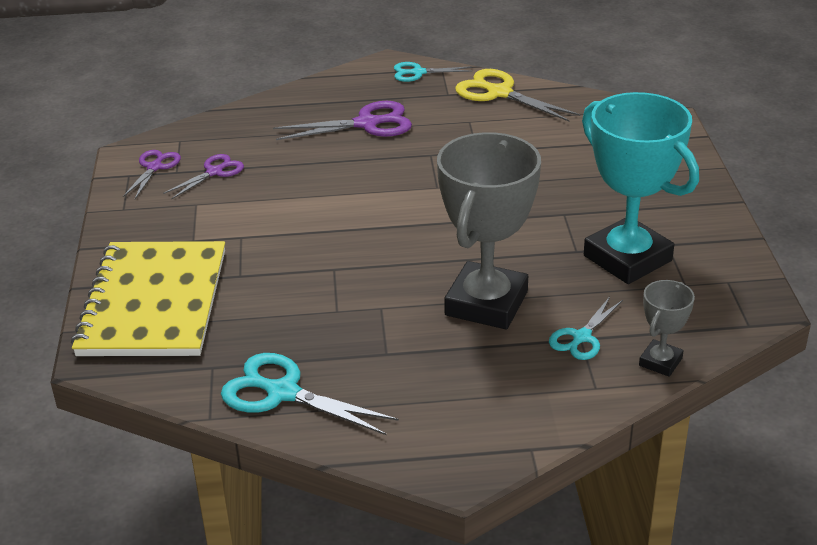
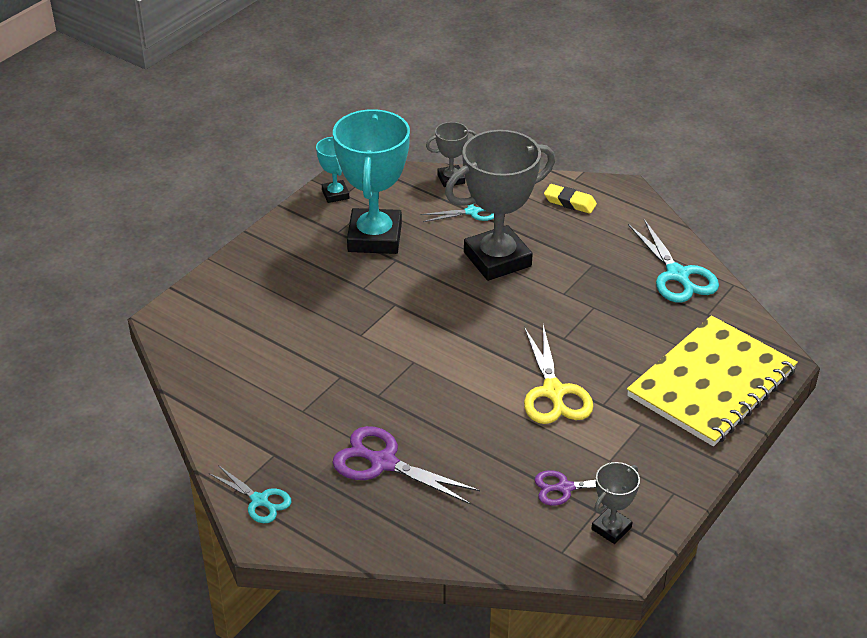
camera: 140 degrees left, 5 degrees up
purple scissors [123,150,181,199] -> grey trophy [591,462,640,544]
yellow scissors [455,69,580,122] -> yellow scissors moved to [524,325,594,424]
none -> turquoise trophy [316,137,349,203]
none -> yellow eraser [544,184,597,214]

